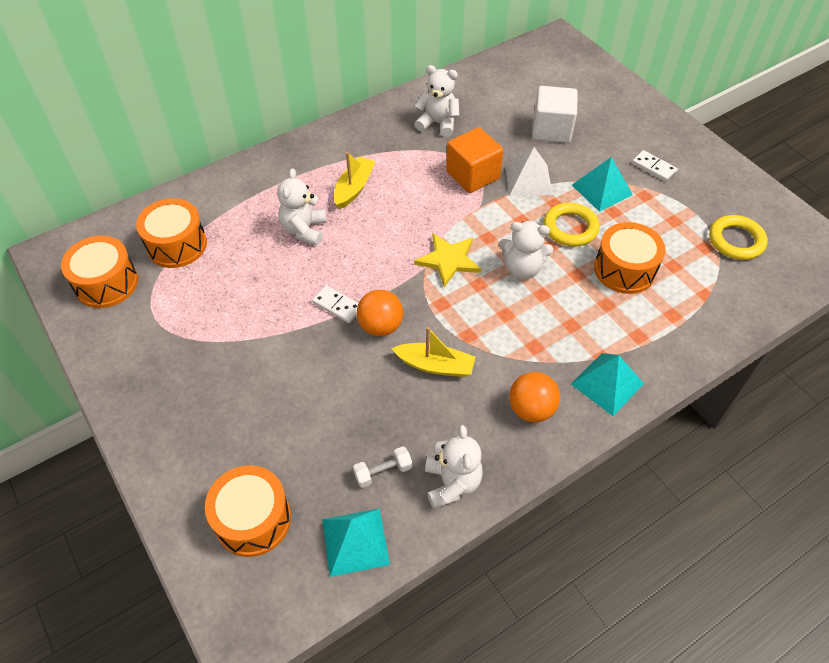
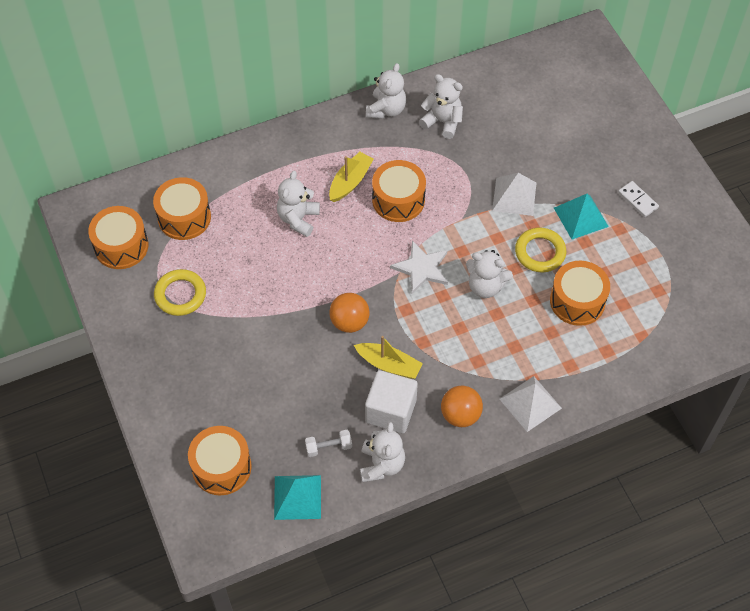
camera: 10 degrees right, 5 degrees up
white domino [312,285,359,323] -> none
yellow star [414,233,481,287] -> white star [390,240,448,294]
orange cube [446,127,504,193] -> none
white cube [532,86,578,143] -> white cube moved to [365,370,418,433]
turquoise pyramid [571,353,644,416] -> white pyramid [500,376,562,432]
yellow ring [709,215,768,260] -> yellow ring moved to [154,269,206,316]
none -> white teddy bear [366,63,406,119]
none -> orange drum [372,160,426,222]

